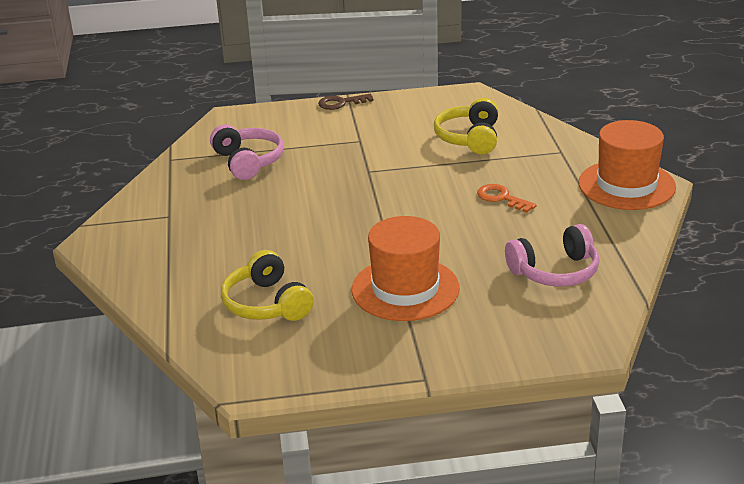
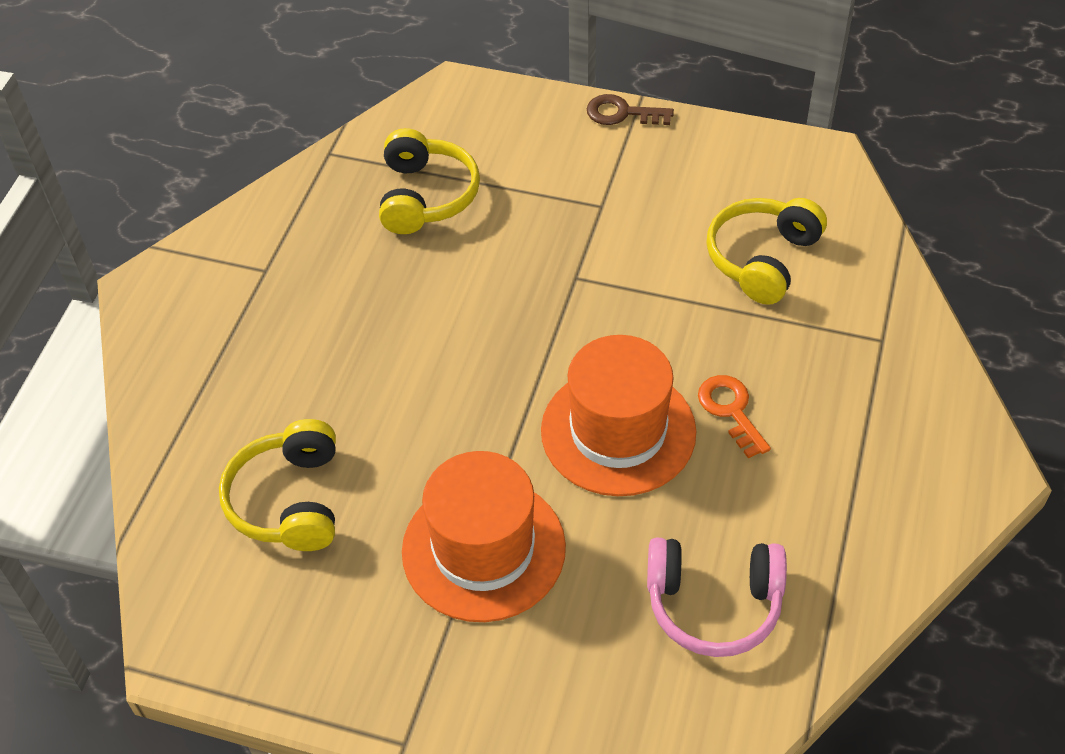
camera: 25 degrees right, 20 degrees up
pink headphones [210,124,284,180] -> yellow headphones [379,128,480,234]
orange hat [578,120,676,210] -> orange hat moved to [541,335,696,496]

